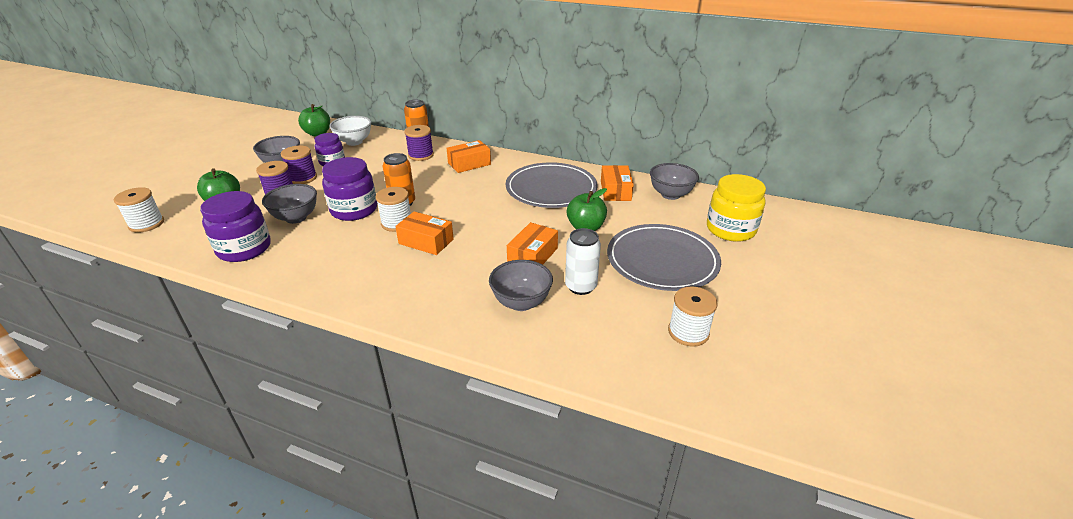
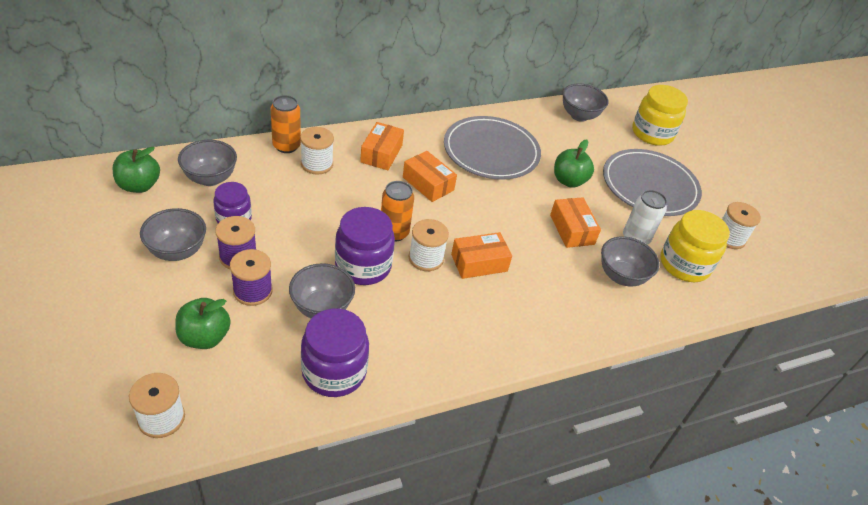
camera: 50 degrees left, 10 degrees up
white bowl [329,116,371,146] -> grey bowl [178,140,237,186]
purple spool [404,125,434,161] -> white spool [300,127,334,174]
orange box [601,165,634,201] -> orange box moved to [403,151,457,202]
none -> yellow jar [660,210,730,282]

